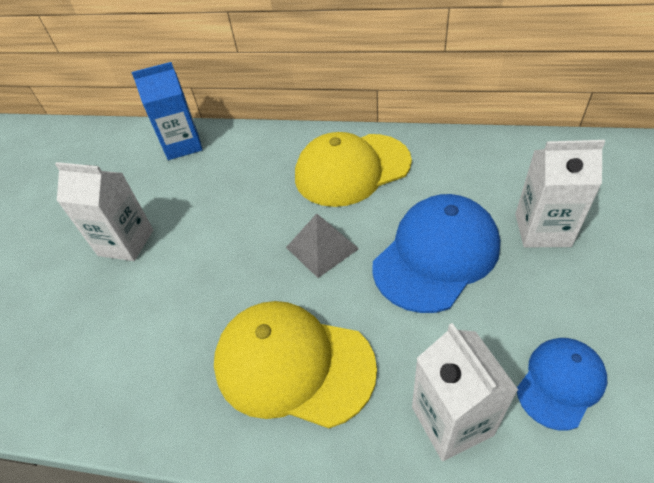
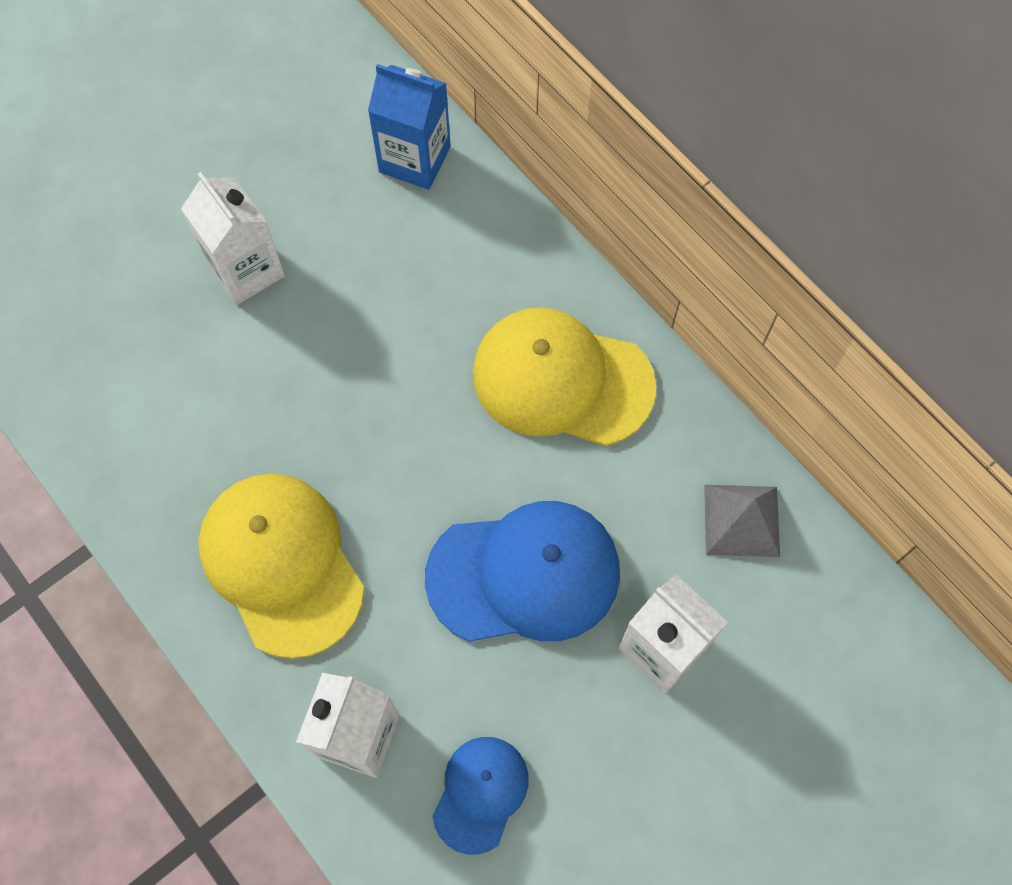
camera: 35 degrees right, 20 degrees up
grey pyramid [286,213,359,278] -> grey pyramid moved to [704,485,780,557]
blue cap [517,338,607,431] -> blue cap turned 60 degrees counterclockwise [433,737,529,855]

